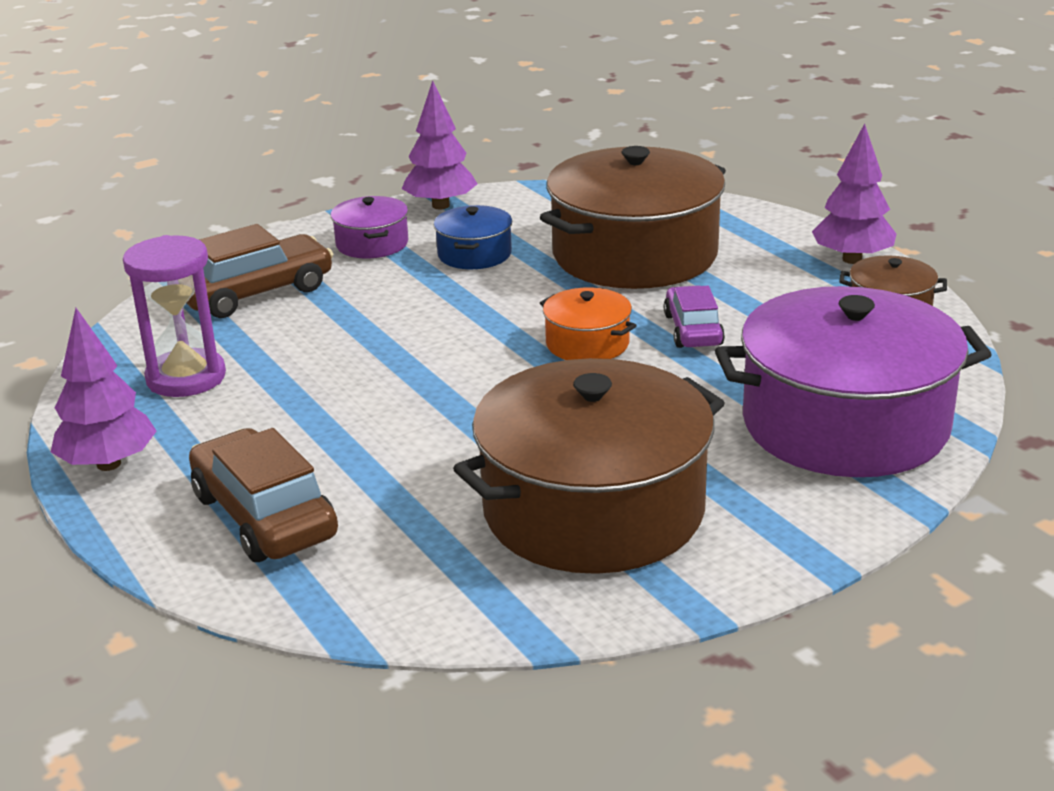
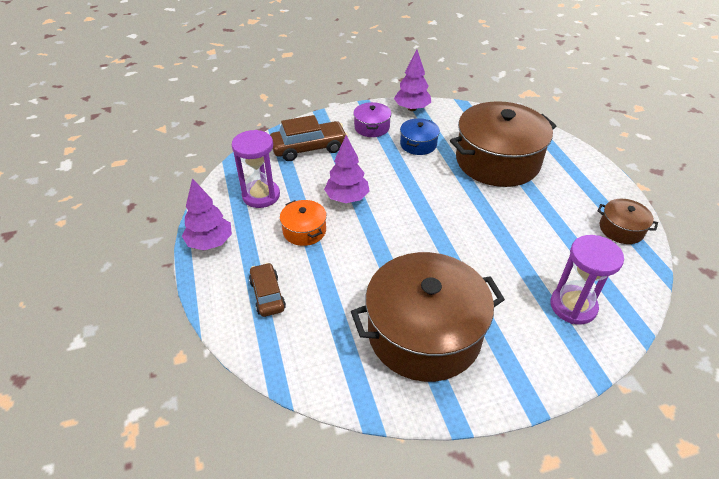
camera: 15 degrees right, 15 degrees up
brown car [189,428,338,562] -> brown car [249,263,286,317], size x0.63
orange pot [540,287,637,360] -> orange pot moved to [280,200,327,246]
purple car [664,285,725,348] -> none
purple pot [715,286,992,477] -> purple hourglass [550,235,624,325]
purple tree [812,123,896,264] -> purple tree moved to [324,135,370,203]

